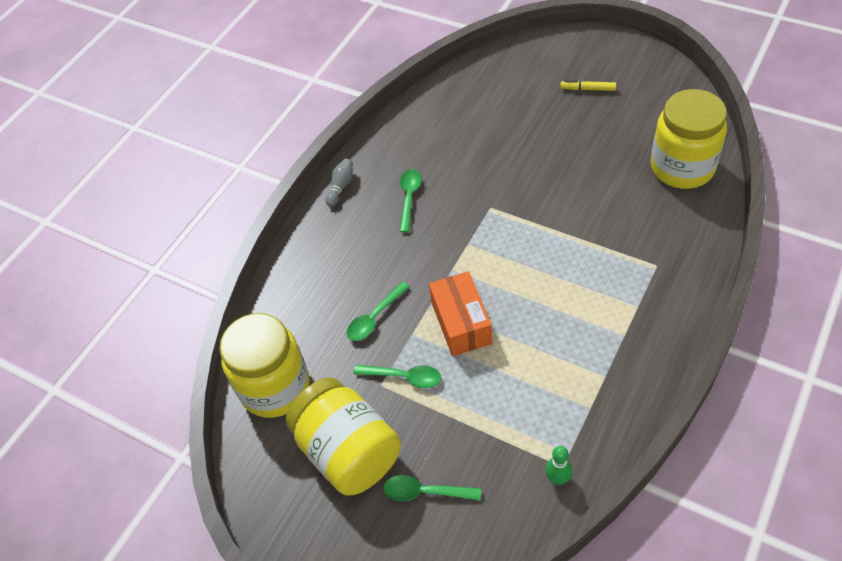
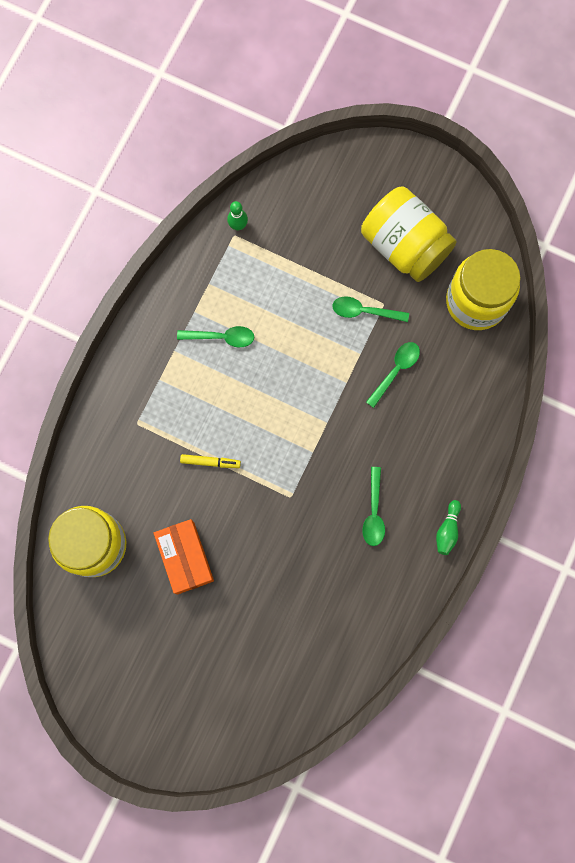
camera: 170 degrees right, 25 degrees up
grey bowling pin [326,159,353,206] -> green bowling pin [436,500,461,555]
green spoon [383,475,481,501] -> green spoon moved to [177,326,255,348]
orange box [429,271,492,356] -> orange box moved to [153,519,214,594]
yellow marker [560,80,616,91] -> yellow marker moved to [180,454,241,468]

